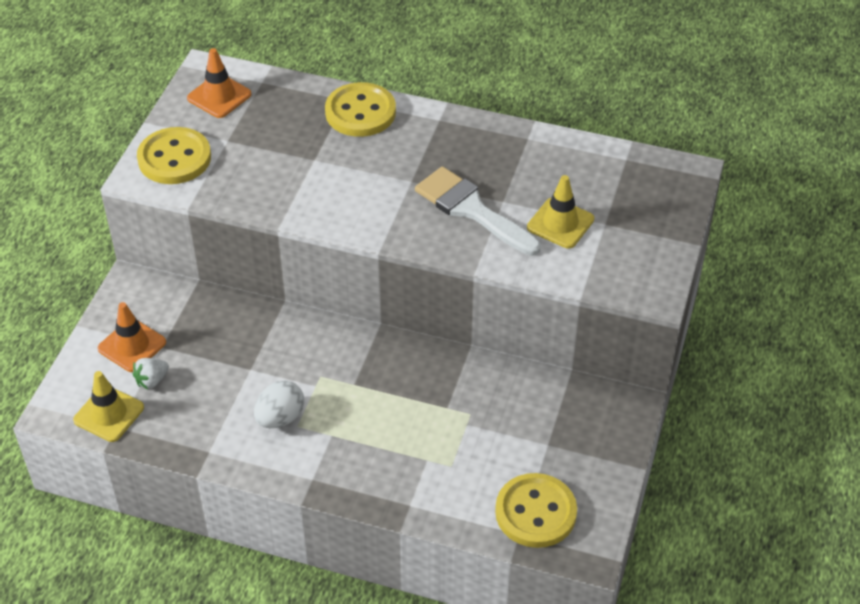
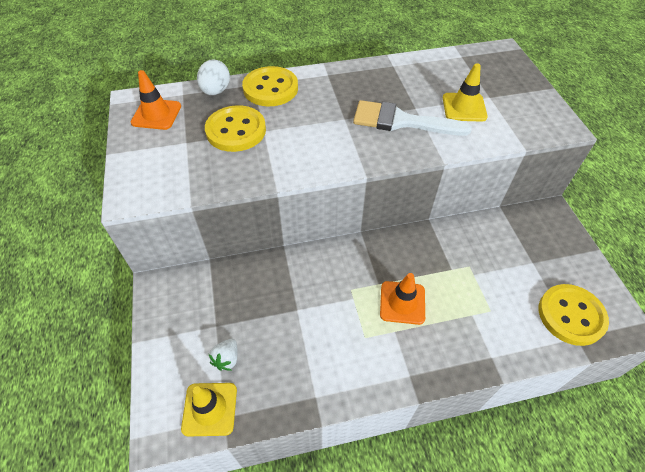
camera: 30 degrees left, 5 degrees up
orange traffic cone [98,302,166,372] -> orange traffic cone moved to [380,273,425,325]
yellow button [137,127,211,184] -> yellow button moved to [205,105,266,152]
white egg [254,380,304,428] -> white egg moved to [197,60,230,95]

